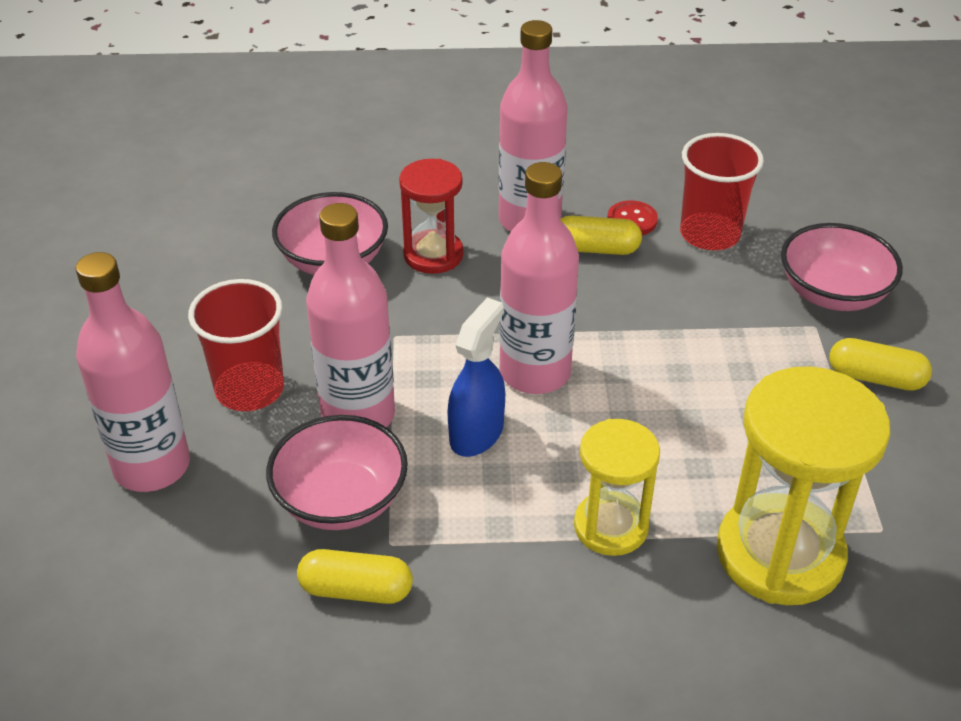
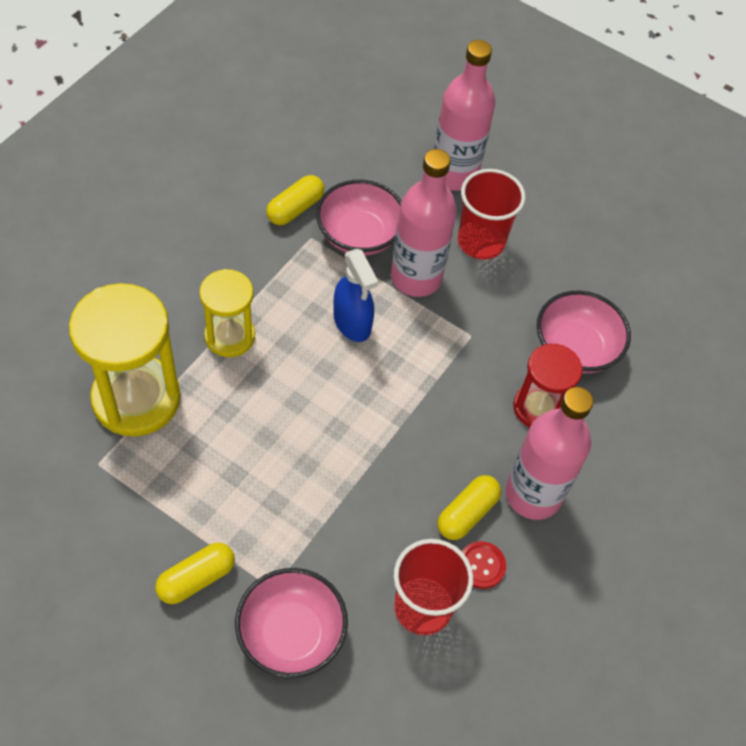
camera: 120 degrees right, 15 degrees up
pink bottle [499,162,579,394] -> none

